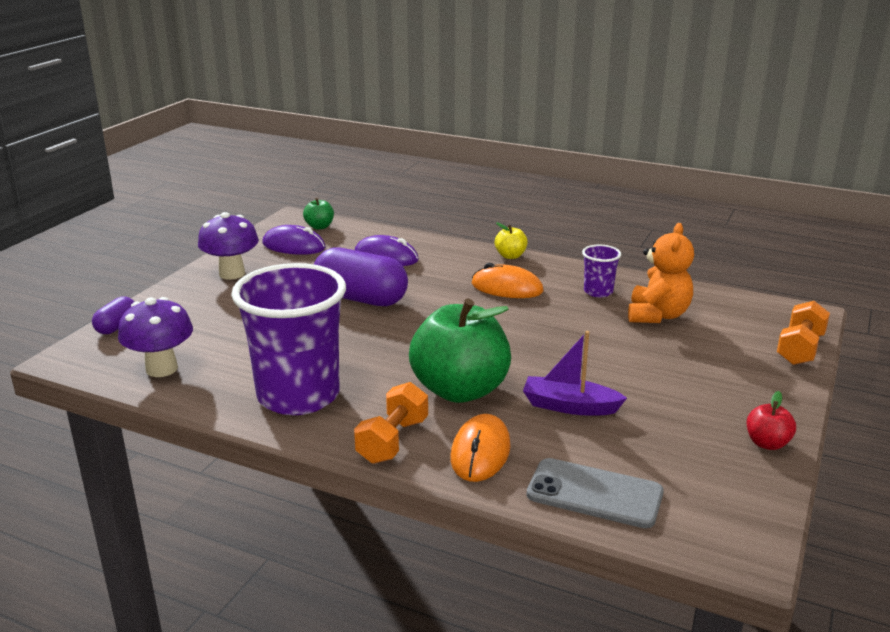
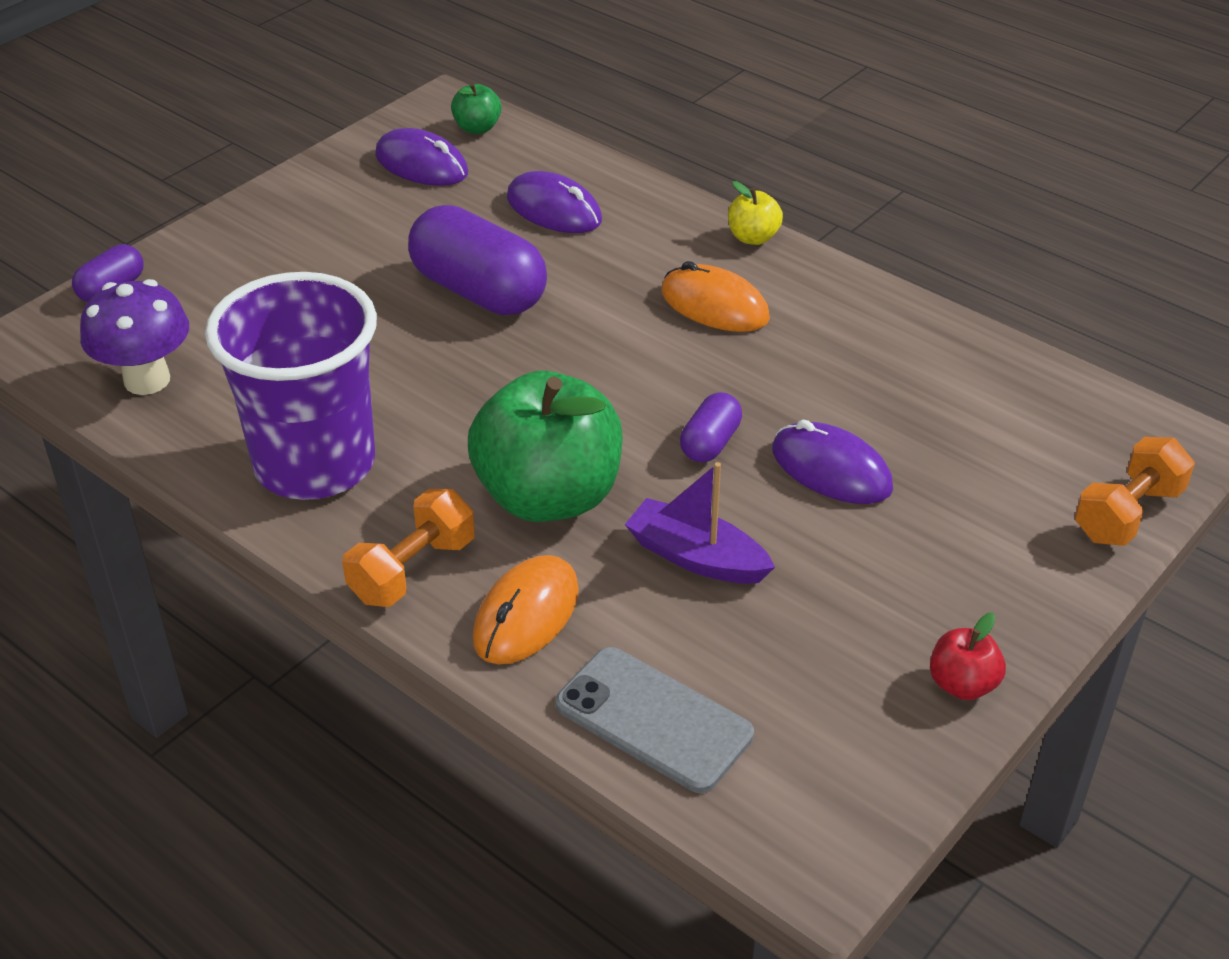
camera: 15 degrees right, 15 degrees up
purple mushroom [198,212,259,280] -> none
purple cup [582,244,621,297] -> none
orange teddy bear [628,223,694,323] -> none
none -> purple capsule [680,392,742,463]
none -> purple mouse [772,419,893,504]

